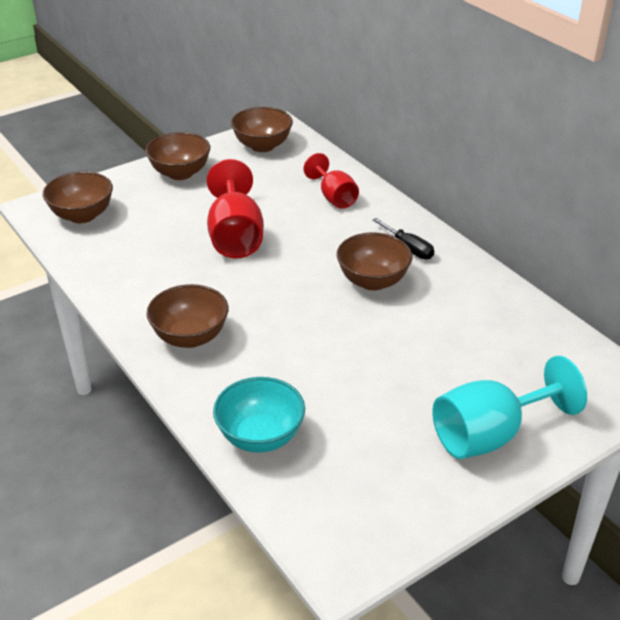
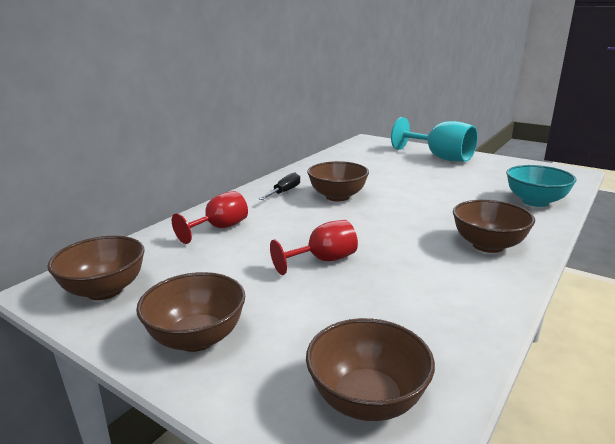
camera: 110 degrees left, 15 degrees down
red goblet [207,159,264,259] -> red goblet [270,220,358,275], size x0.63

